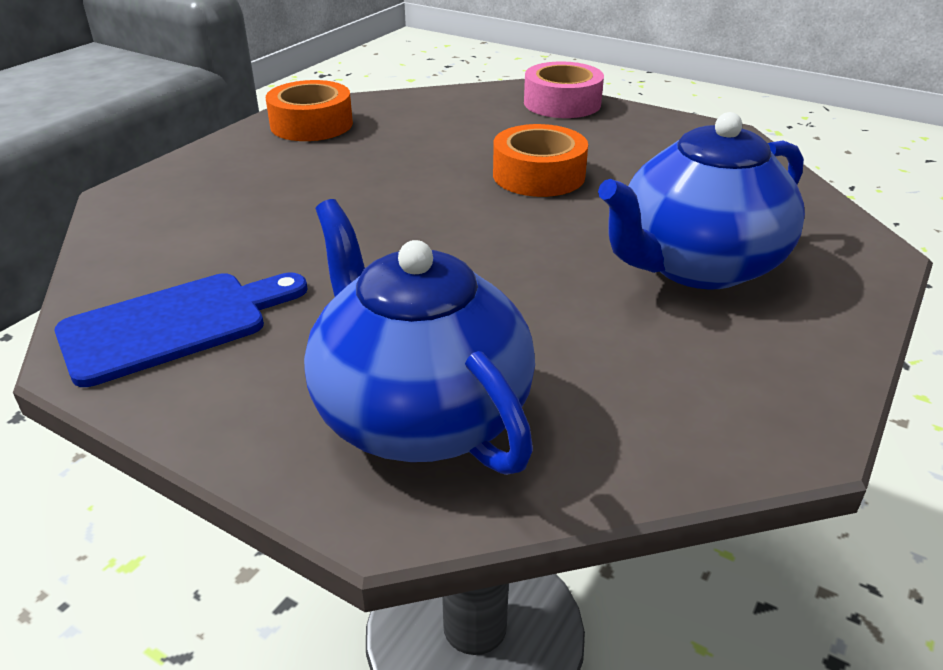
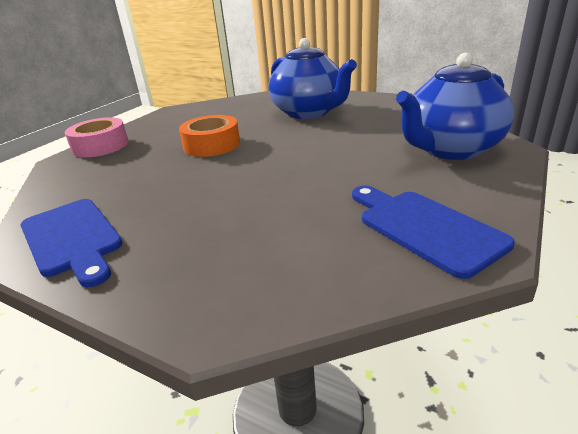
camera: 90 degrees left, 5 degrees down
orange tape [266,80,353,141] -> blue cutting board [20,199,123,288]

